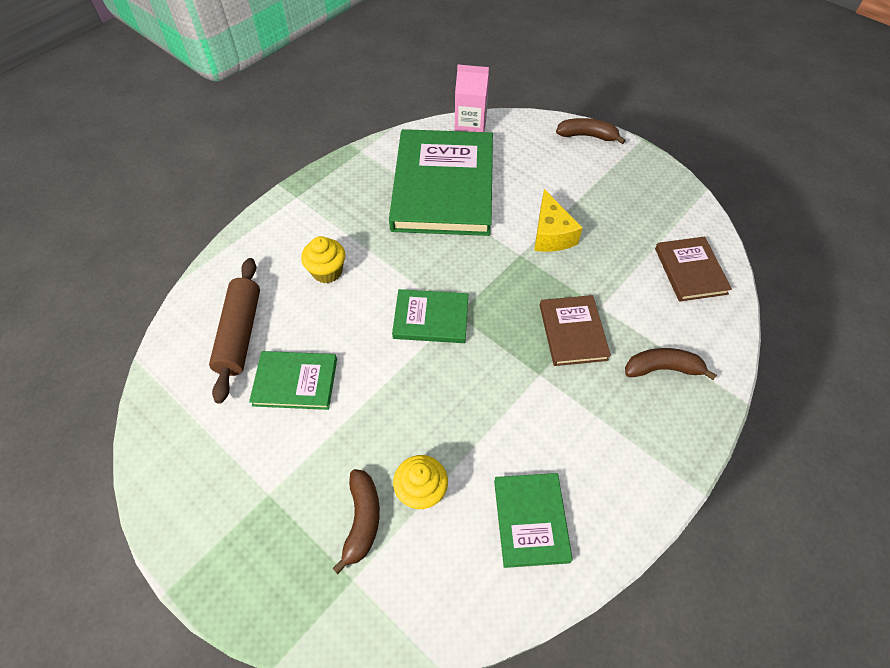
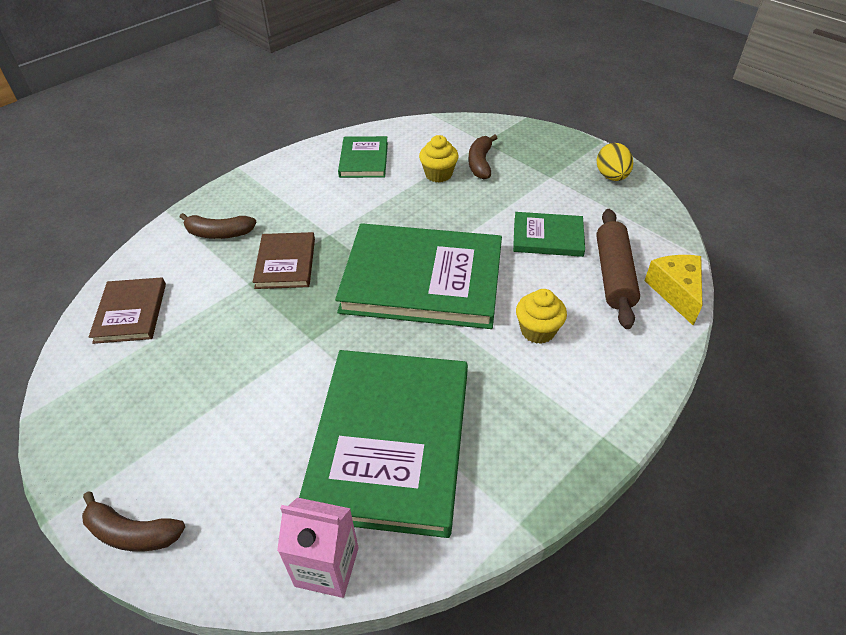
camera: 175 degrees left, 10 degrees down
green book [392,289,468,343] -> green book [335,223,502,329], size x2.05
yellow cheese [534,189,583,252] -> yellow cheese moved to [644,255,702,326]
none -> yellow egg [597,143,633,181]

